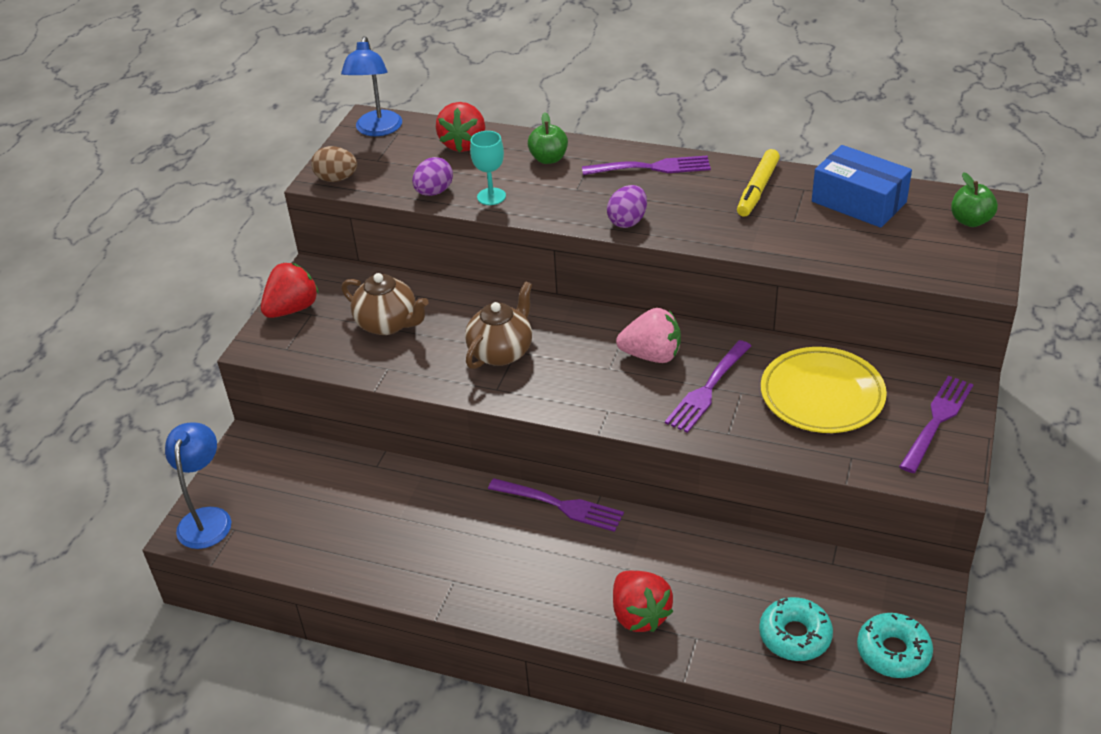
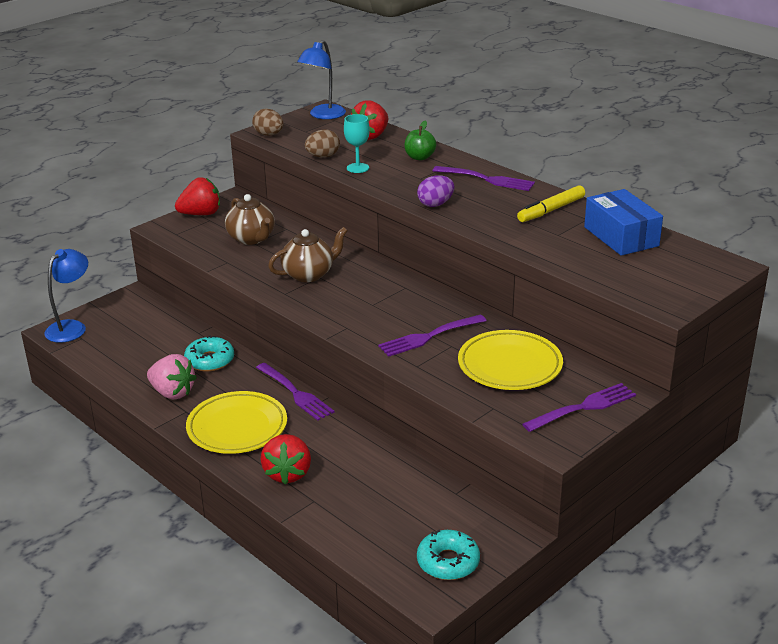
camera: 25 degrees right, 10 degrees down
purple egg [412,157,453,196] -> brown egg [305,129,340,158]
pink strawberry [616,308,681,363] -> pink strawberry moved to [147,354,197,399]
turquoise donut [759,597,833,661] -> turquoise donut moved to [184,335,234,371]
green apple [951,172,998,227] -> none
none -> yellow plate [186,391,287,454]

